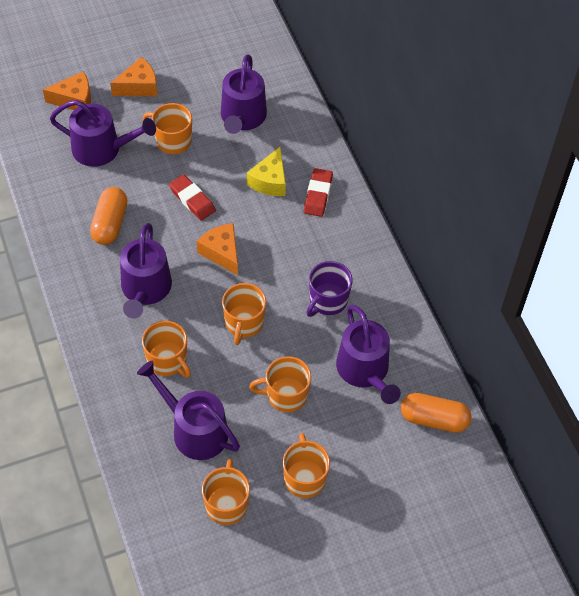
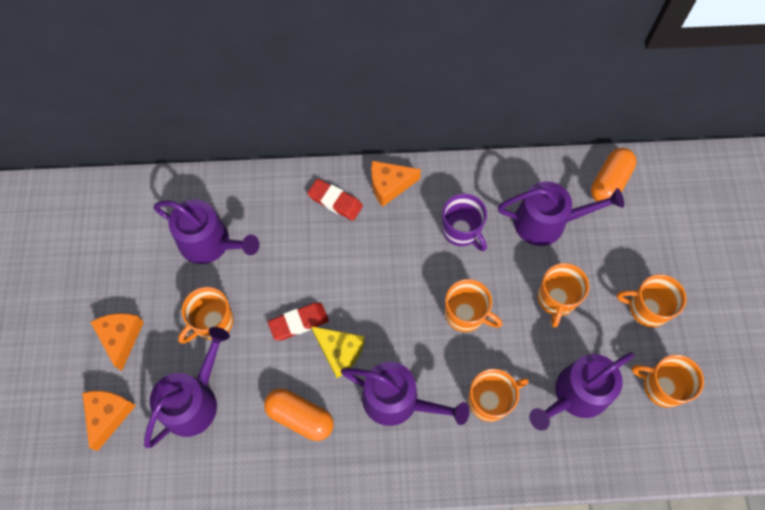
camera: 70 degrees left, 10 degrees up
orange cheese [197,223,238,275] -> orange cheese moved to [371,161,421,207]
yellow cheese [247,147,286,196] -> yellow cheese moved to [311,326,365,378]

